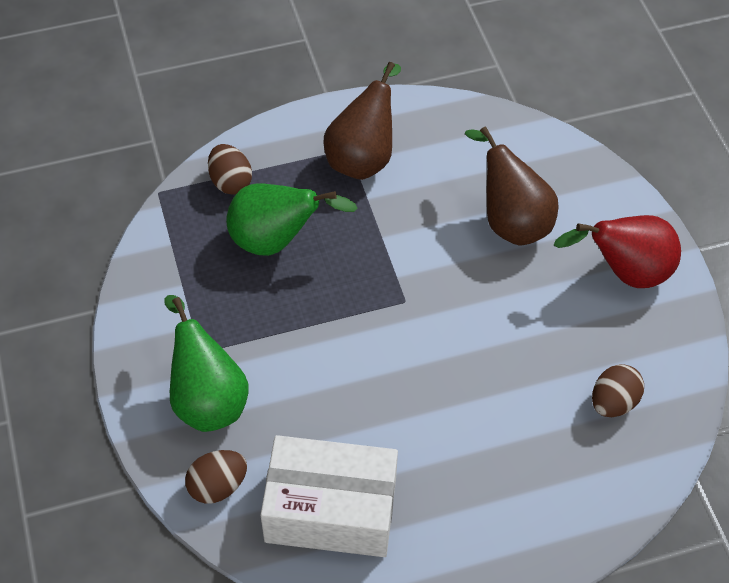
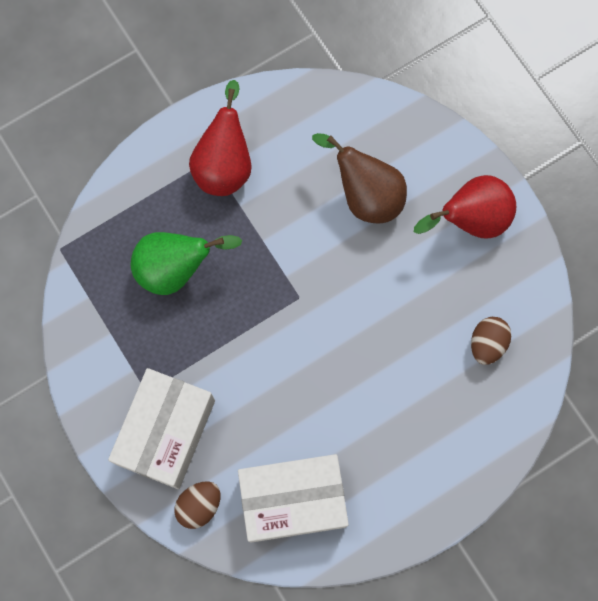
camera: 15 degrees left, 20 degrees up
green pear [164,295,249,432] -> white box [108,368,215,489]
brown egg [208,144,252,195] -> none
brown pear [323,62,401,180] -> red pear [189,80,252,196]

